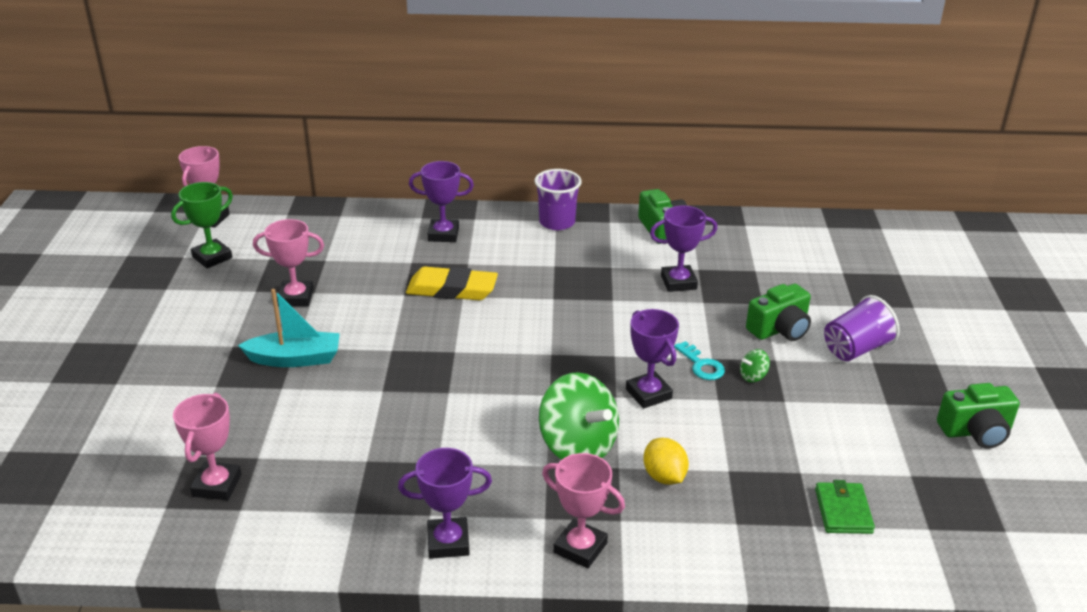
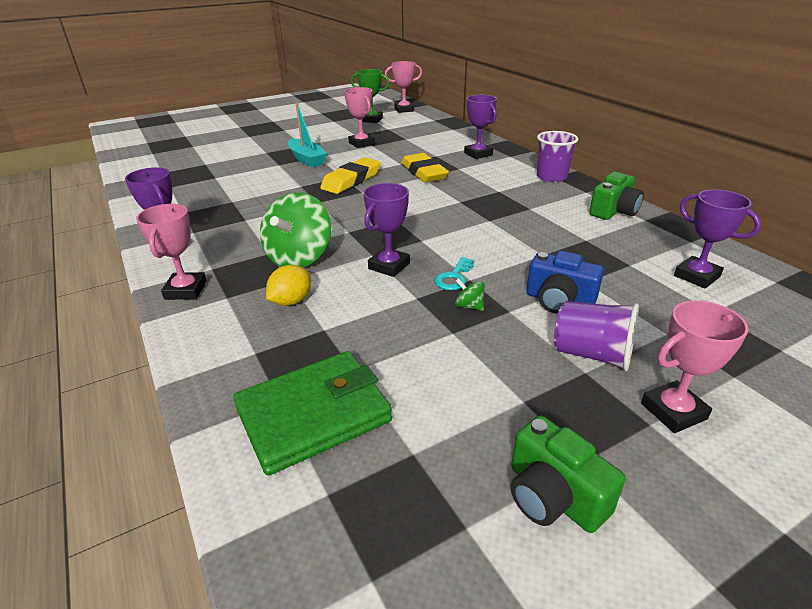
camera: 60 degrees right, 0 degrees up
pink trophy [173,393,241,500] -> pink trophy moved to [641,300,749,433]
purple trophy [650,206,717,292] -> purple trophy moved to [674,189,761,289]
green camera [746,284,811,341] -> blue camera [526,251,604,314]
green wallet [815,480,875,534] -> green wallet [233,351,392,476], size x1.85
none -> yellow eraser [320,157,381,194]

